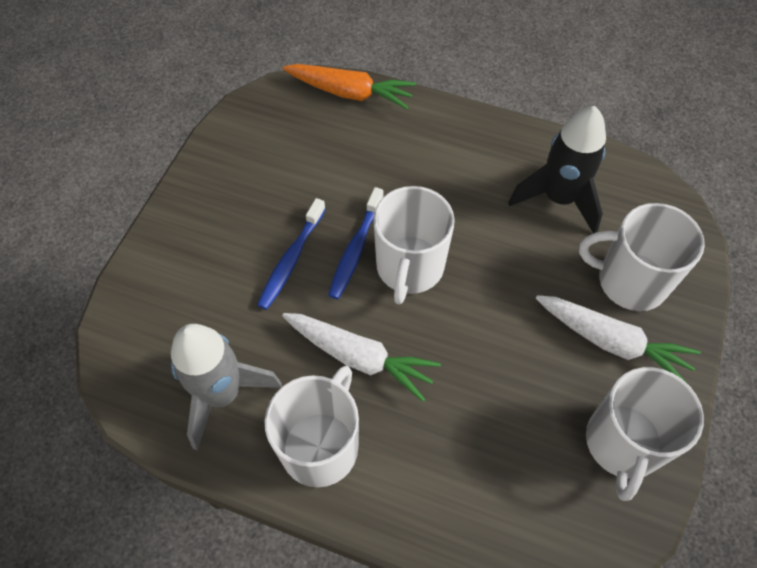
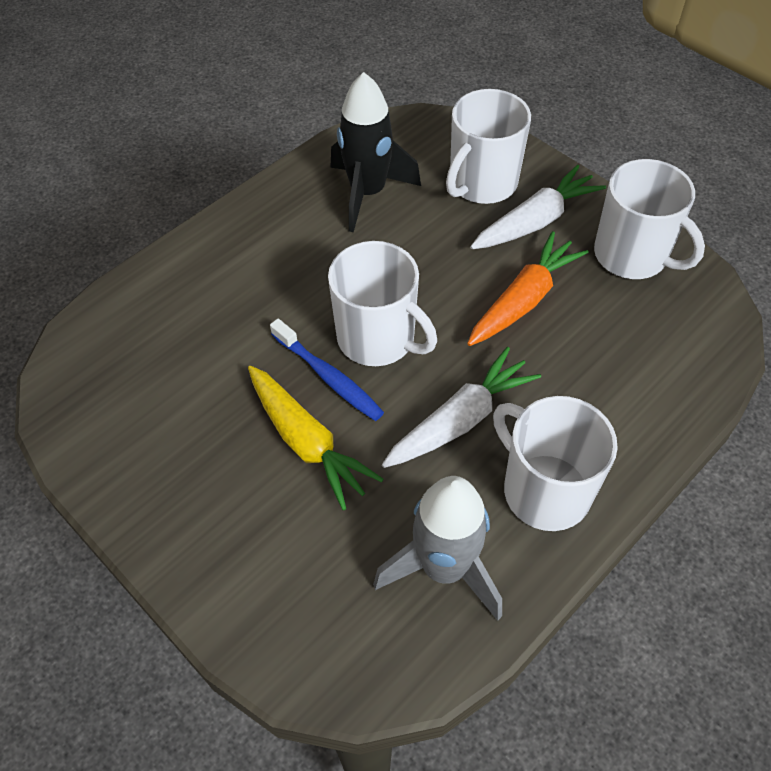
camera: 65 degrees left, 5 degrees down
blue toothbrush [257,198,326,310] -> yellow carrot [248,366,383,510]
orange carrot [283,64,416,109] -> orange carrot moved to [467,231,589,346]

